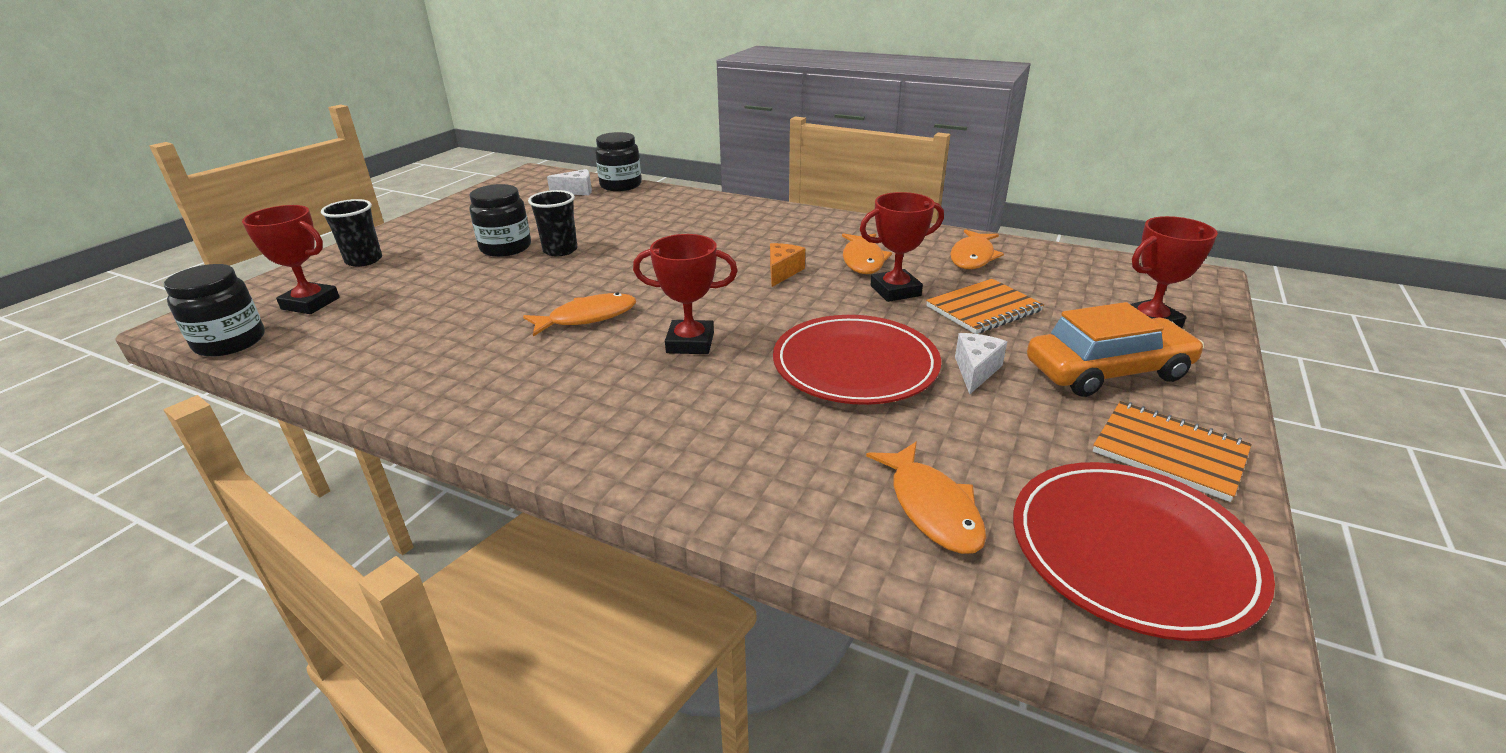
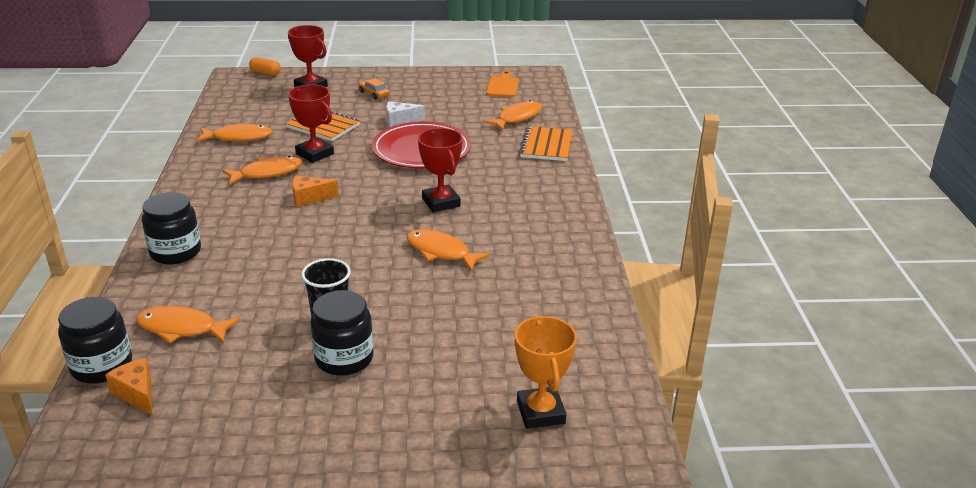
camera: 120 degrees left, 0 degrees up
black jar [164,264,265,357] -> black jar moved to [142,192,201,264]
red trophy [242,205,340,314] -> orange trophy [515,316,577,429]
black cup [321,199,382,267] -> none
white cheese [547,169,592,195] -> orange cheese [105,358,152,415]
red plate [1013,462,1275,641] -> orange cutting board [486,71,519,97]
orange car [1027,302,1204,397] -> orange car [358,78,390,100], size x0.43
orange notebook [1093,401,1252,502] -> orange notebook moved to [519,126,573,161]
none -> orange fish [136,306,240,343]
none -> orange capsule [249,57,281,76]

